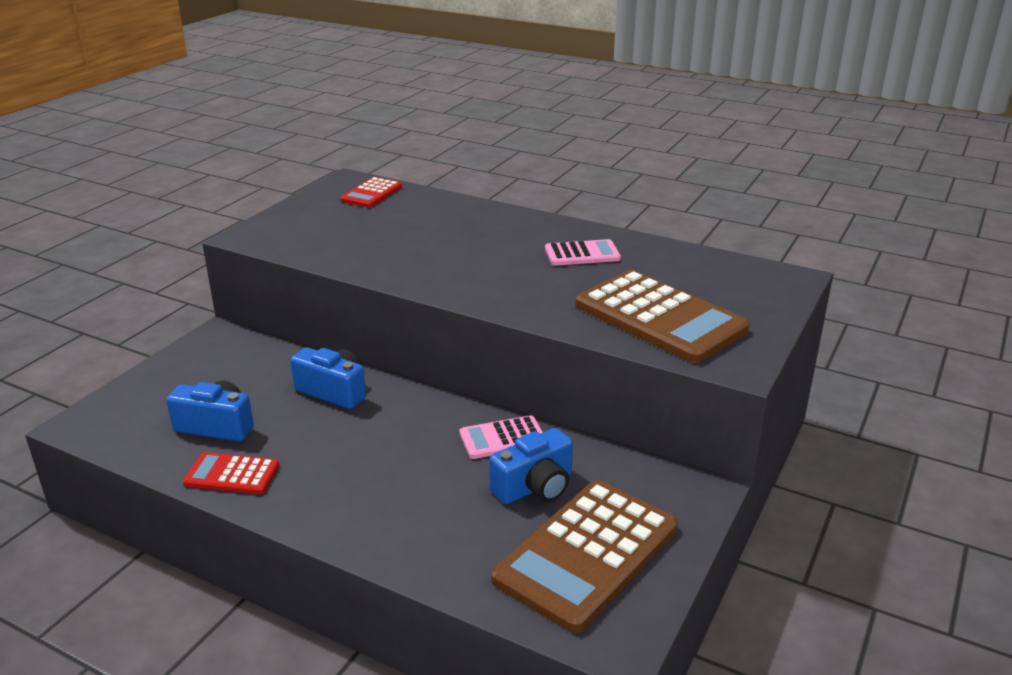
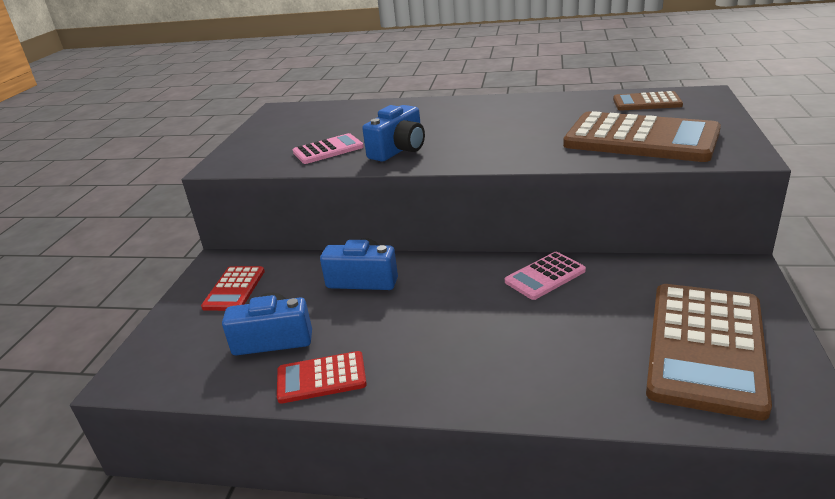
camera: 15 degrees left, 0 degrees up
red calculator [341,177,402,208] -> red calculator moved to [201,266,265,311]
blue camera [489,428,573,504] -> blue camera moved to [362,105,425,162]
pink calculator [545,239,621,266] -> pink calculator moved to [293,133,364,164]
none -> brown calculator [613,91,683,111]

